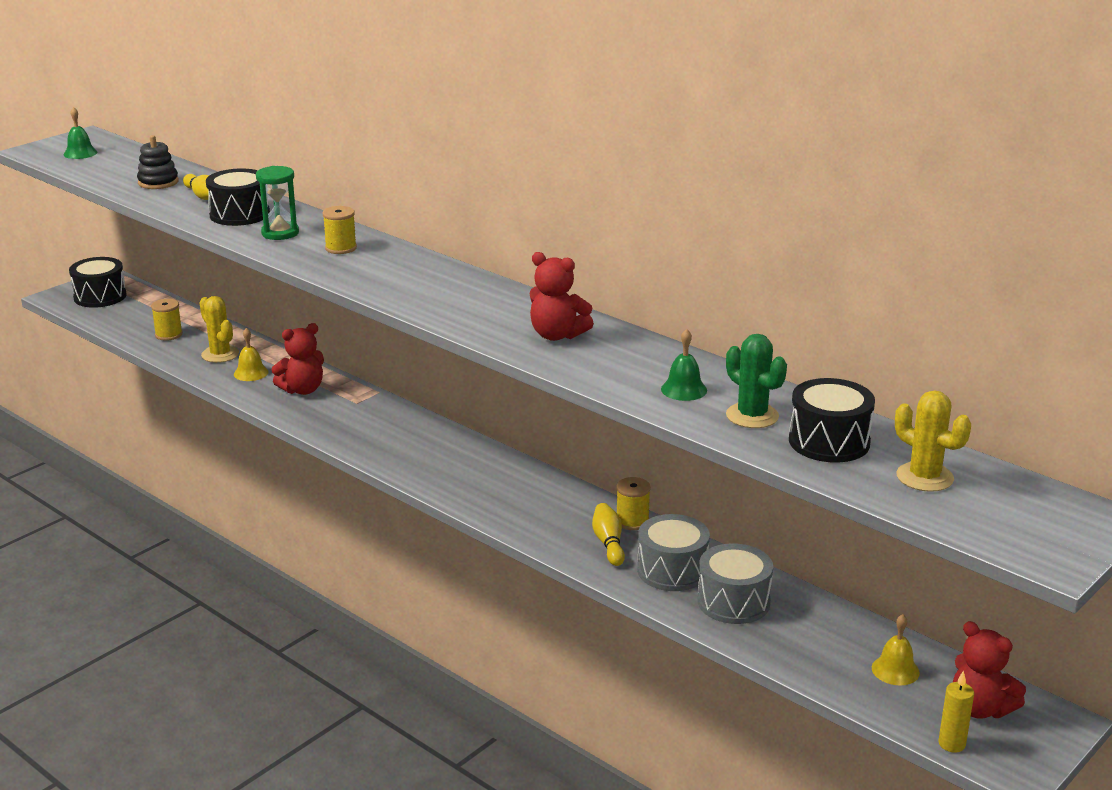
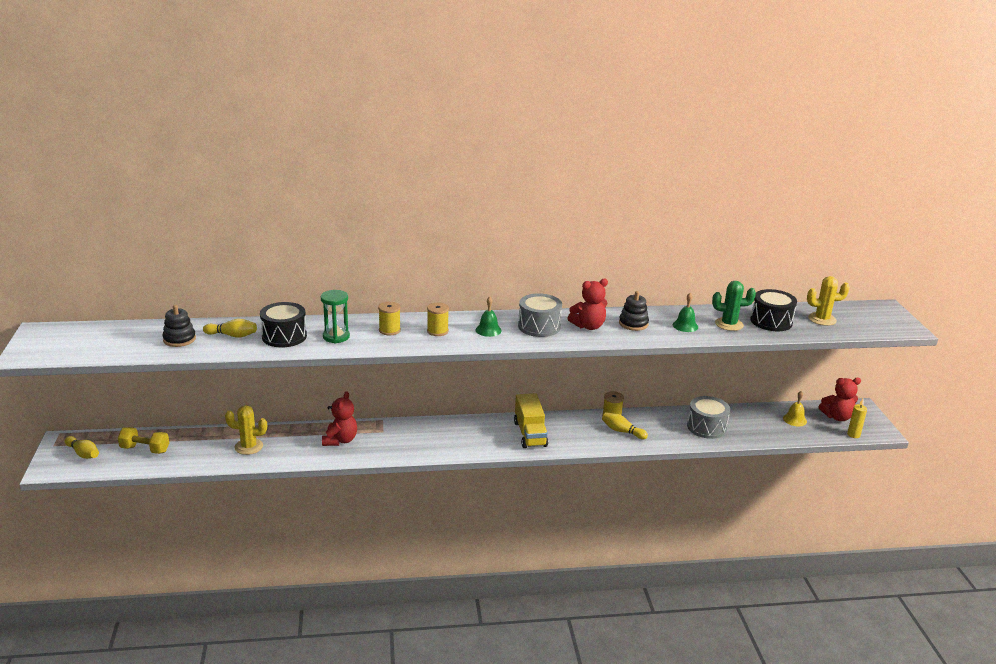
camera: 50 degrees left, 0 degrees up
green bell [63,107,97,159] -> green bell moved to [476,296,502,337]
black drum [69,257,126,308] -> yellow bowling pin [65,436,99,459]
yellow spool [151,299,183,341] -> yellow spool moved to [427,302,449,336]
yellow bell [234,328,269,381] -> none
grey drum [637,514,710,591] -> grey drum moved to [518,293,562,337]
none -> yellow dumbbell [118,427,169,454]
none -> yellow truck [514,393,548,448]
none -> black stacking toy [619,291,649,331]

